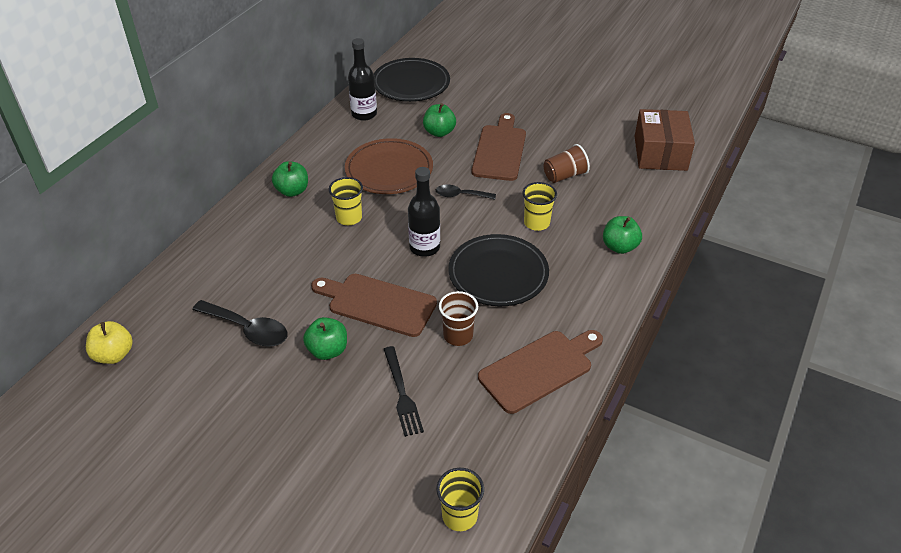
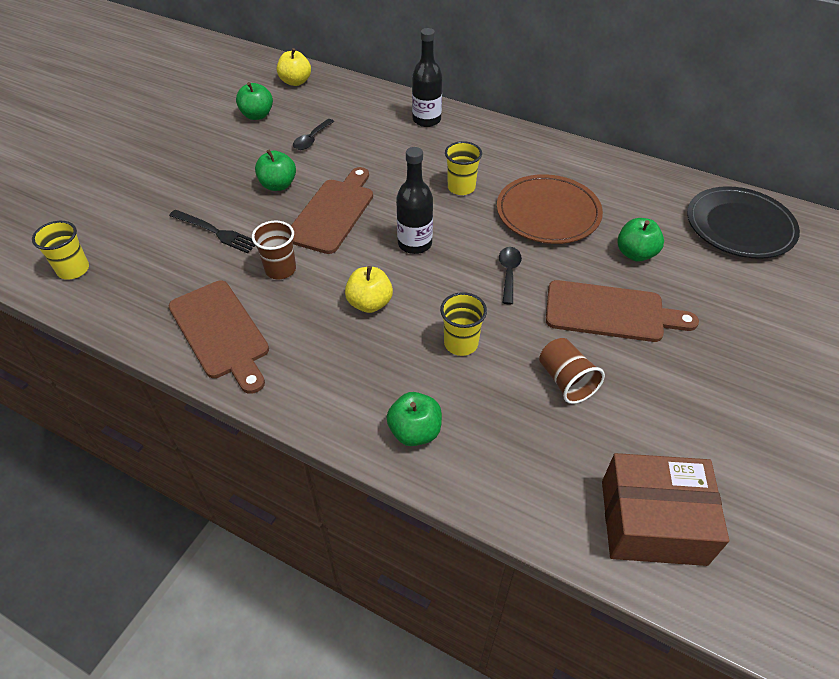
camera: 90 degrees right, 5 degrees up
black spoon [192,300,287,347] -> black spoon [293,119,334,150], size x0.63
green apple [272,161,308,197] -> green apple moved to [236,82,273,120]
black bottle [348,38,377,121] -> black bottle moved to [412,28,442,127]
black fork [384,346,424,437] -> black fork turned 135 degrees counterclockwise [169,210,256,253]
black plate [448,234,549,306] -> yellow apple [345,266,393,313]

